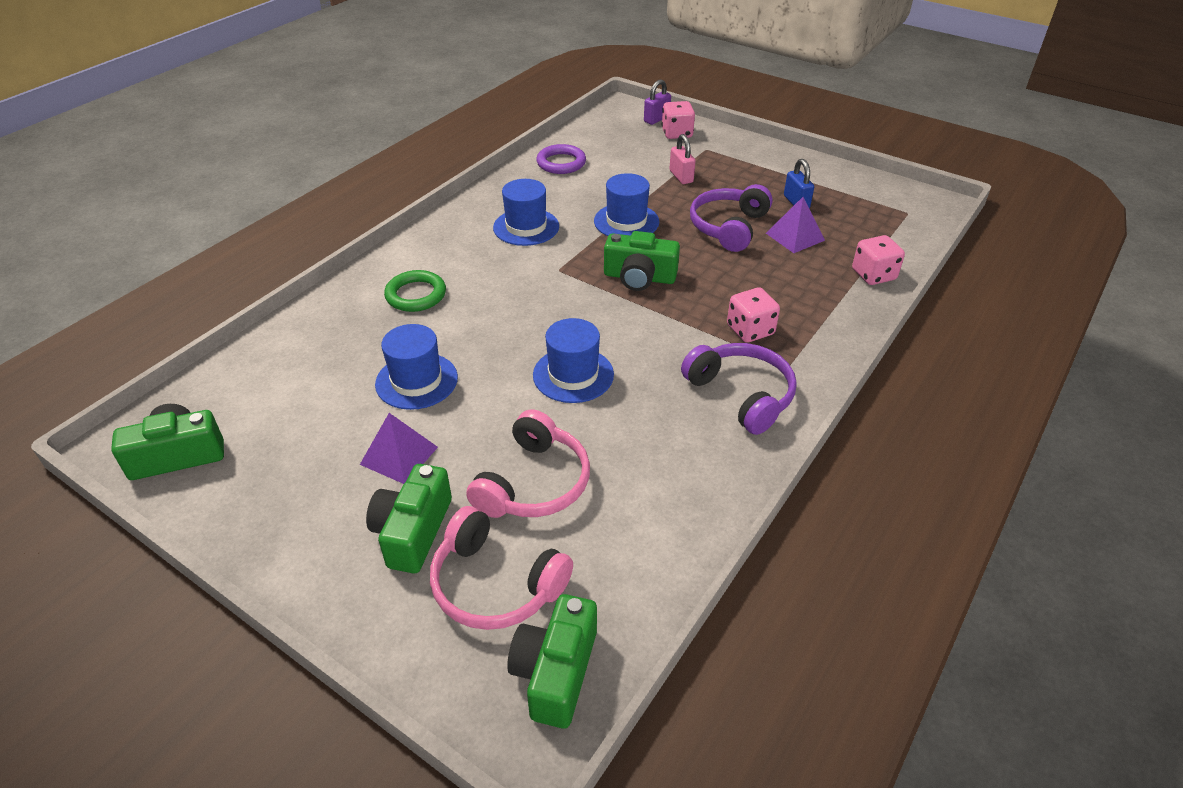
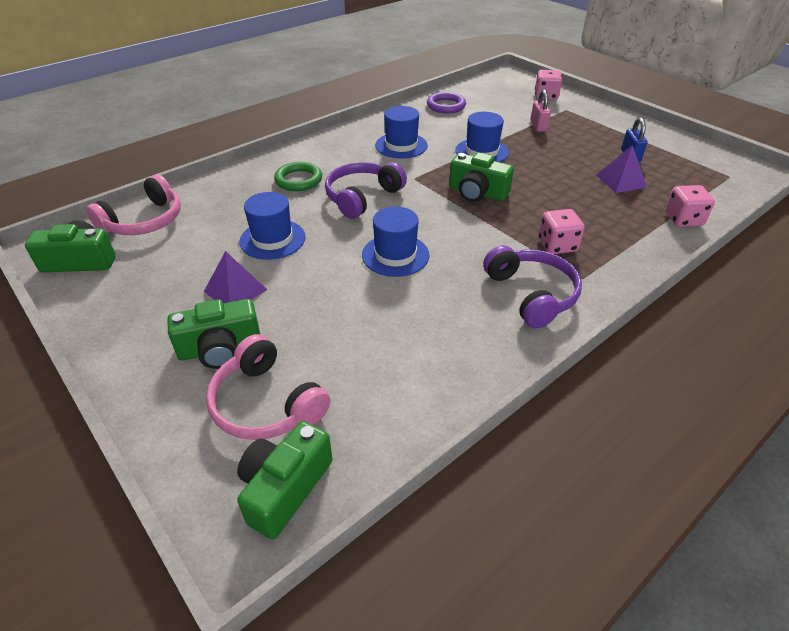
camera: 15 degrees right, 0 degrees up
green camera [366,464,452,573] -> green camera turned 135 degrees counterclockwise [167,299,260,369]
pink headphones [466,410,590,518] -> pink headphones moved to [86,175,181,235]
purple padlock [644,79,671,125] -> none
purple headphones [690,184,773,252] -> purple headphones moved to [325,162,407,219]

